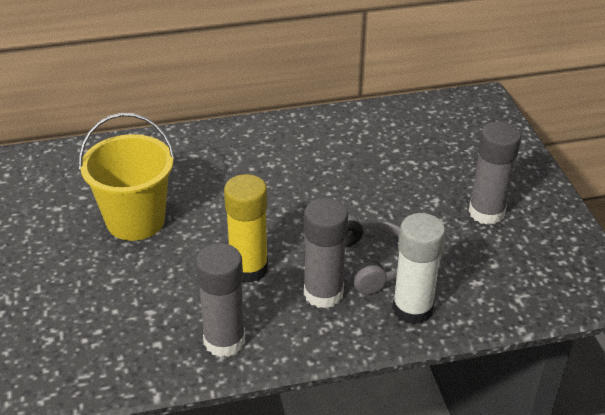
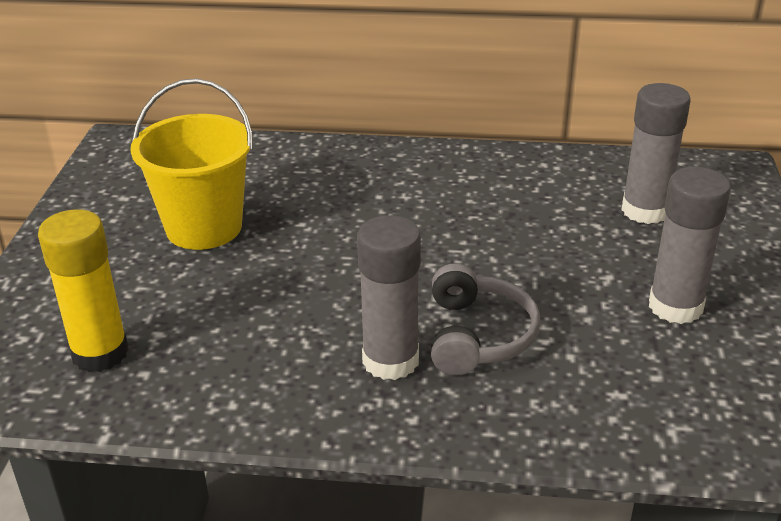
camera: 20 degrees right, 5 degrees down
grey glue stick [195,243,245,357] -> grey glue stick moved to [621,83,691,224]
yellow glue stick [224,174,268,283] -> yellow glue stick moved to [38,209,129,372]
white glue stick [392,213,445,325] -> none

